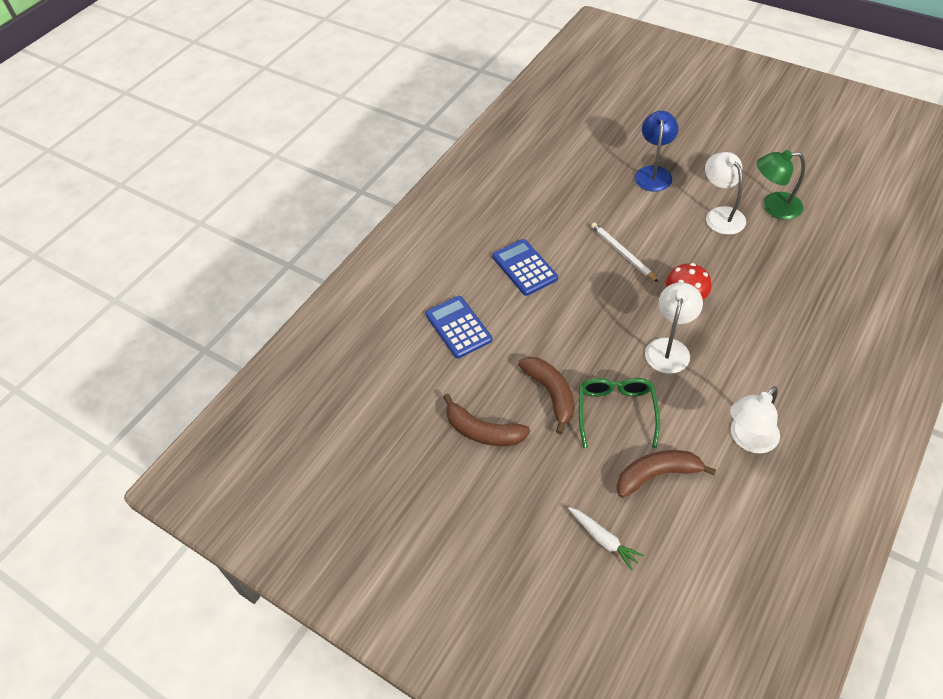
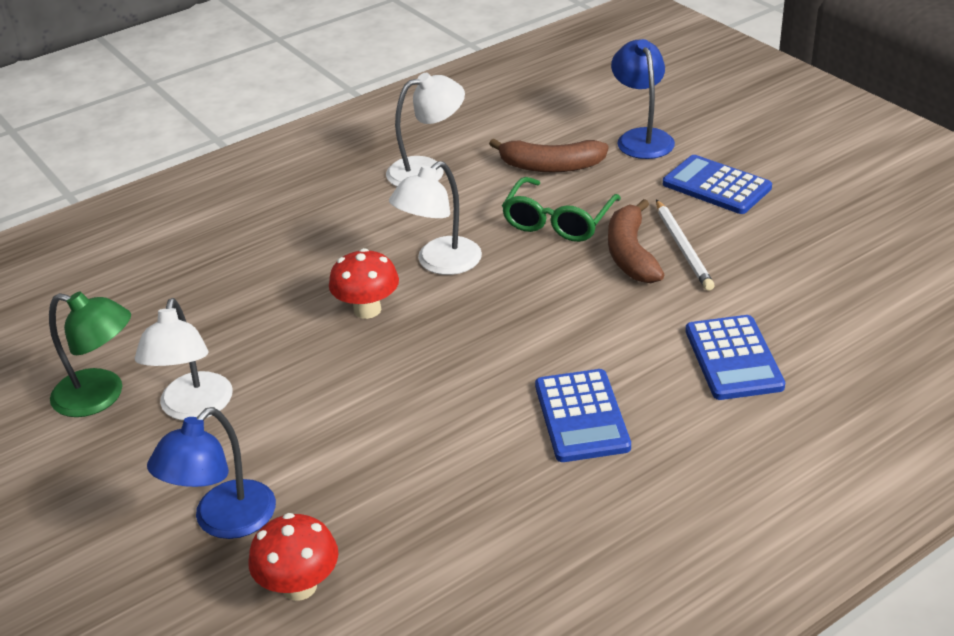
camera: 160 degrees left, 15 degrees down
brown banana [443,394,530,446] -> none
white carrot [568,507,644,571] -> blue lamp [611,39,675,159]
white pencil [591,222,658,282] -> white pencil moved to [656,200,715,291]
none -> red mushroom [248,513,338,601]
none -> blue calculator [663,155,772,214]

